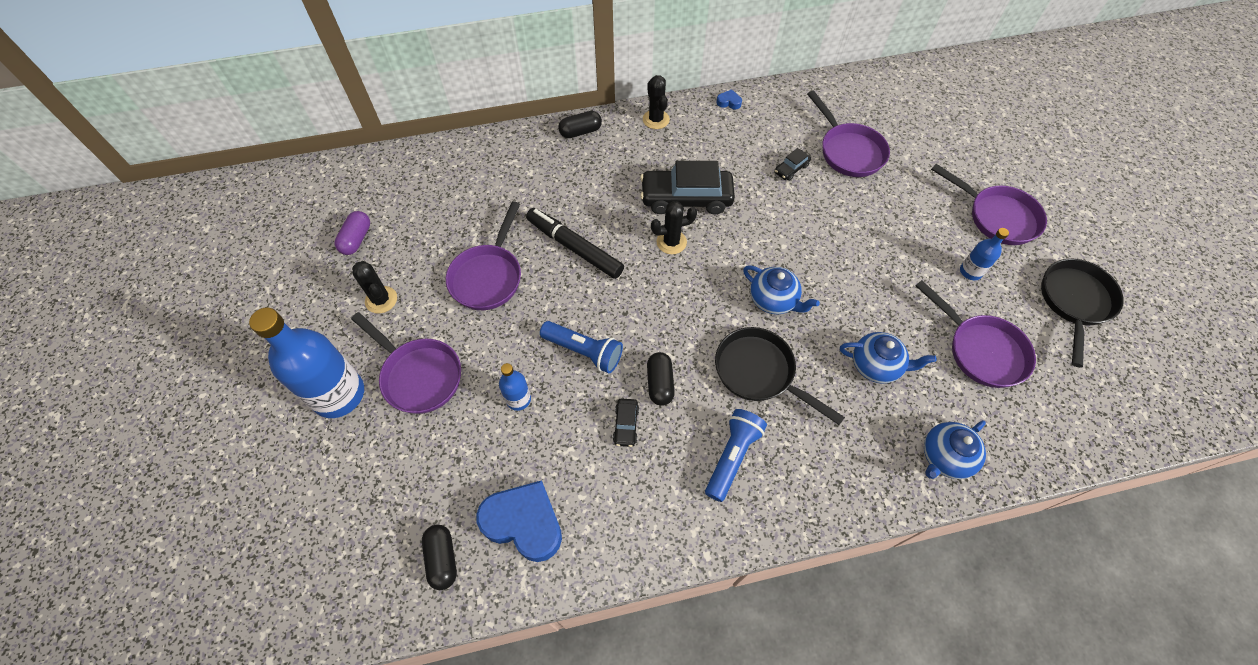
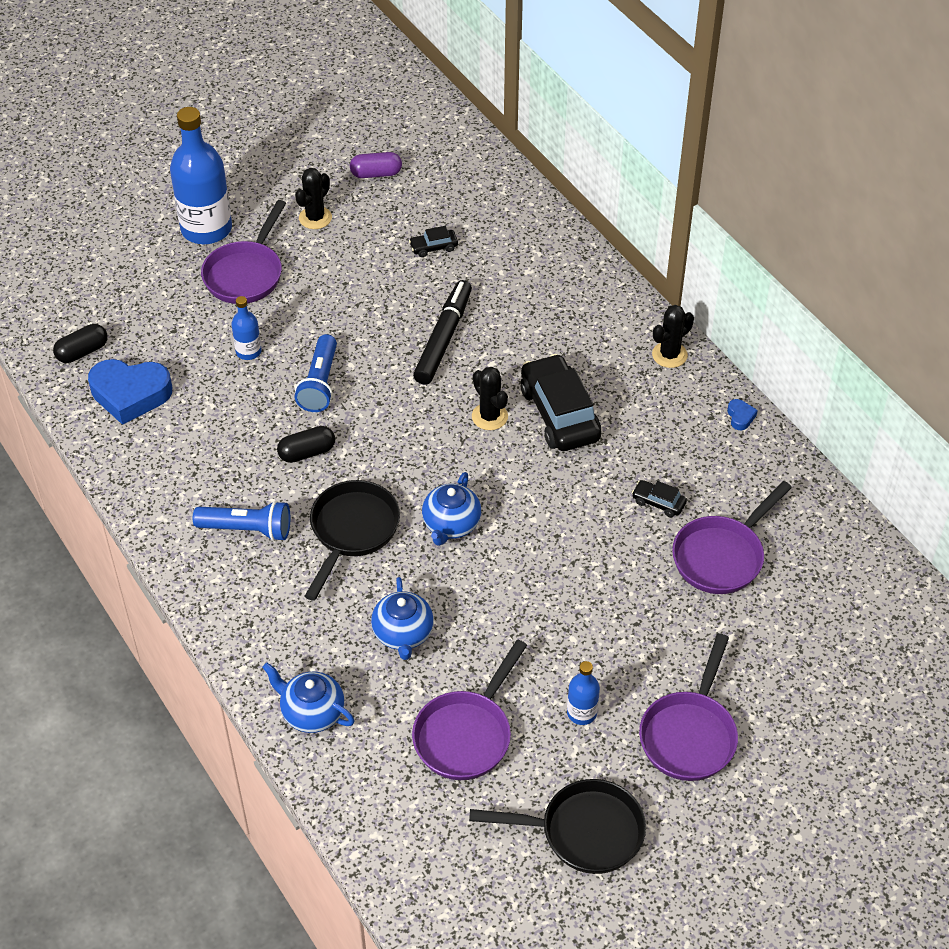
camera: 70 degrees right, 10 degrees down
purple pan [446,201,521,310] -> none
blue heart [476,480,562,562] -> blue heart turned 90 degrees clockwise [88,359,172,425]
black capsule [558,111,602,138] -> none
black car [613,399,639,447] -> black car moved to [409,226,458,257]

